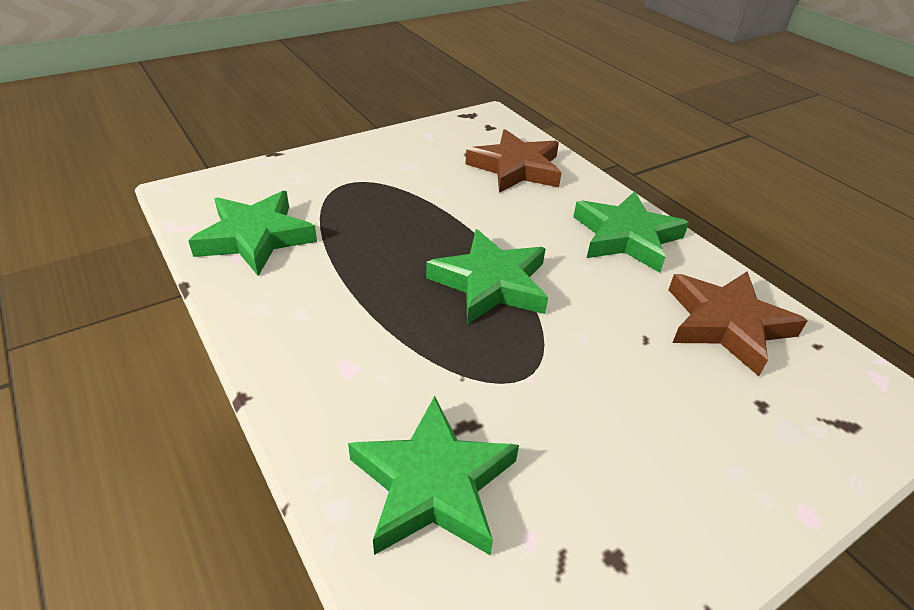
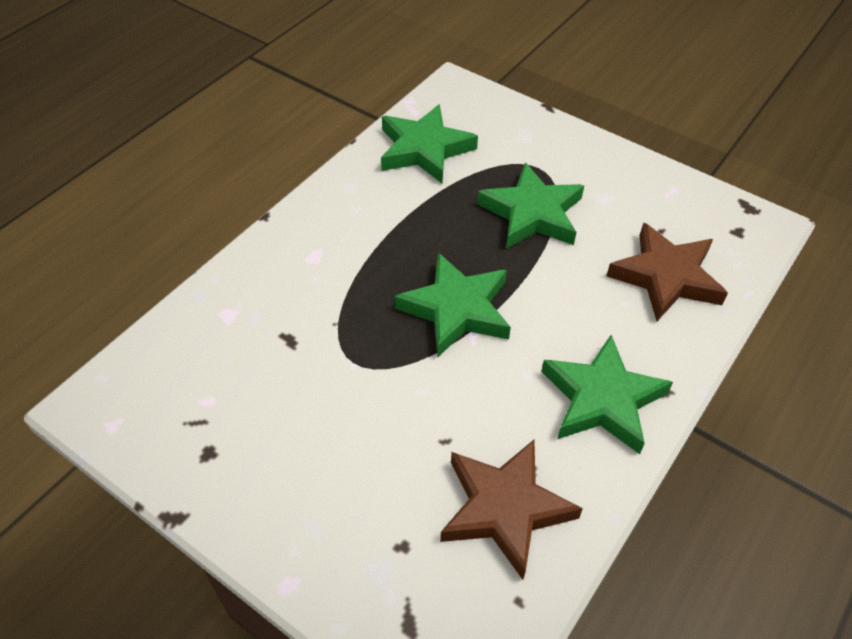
camera: 70 degrees right, 10 degrees up
green star [348,396,519,555] -> green star moved to [477,162,584,249]

